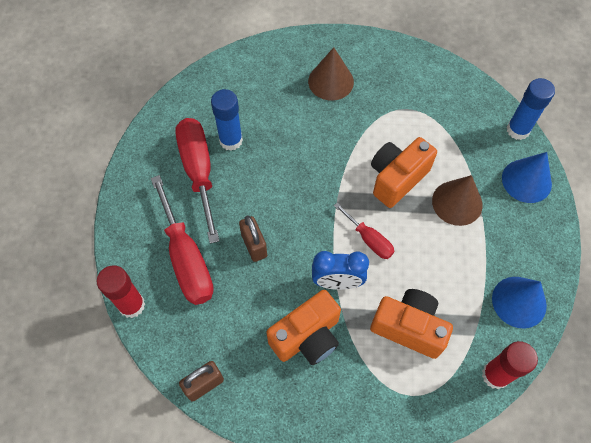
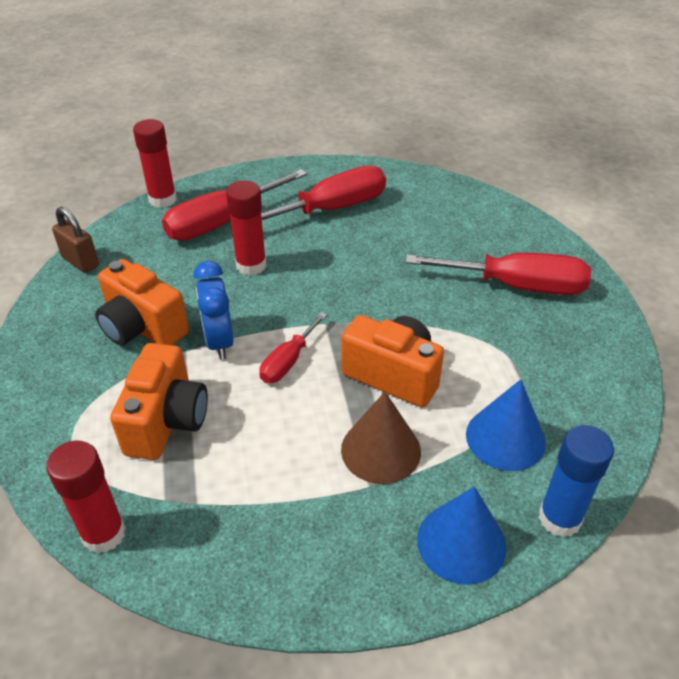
camera: 75 degrees right, 20 degrees down
blue glue stick [211,89,243,151] -> none
brown padlock [239,215,267,262] -> red glue stick [226,181,267,276]
brown cone [308,47,354,100] -> red screwdriver [405,253,591,295]
blue cone [492,277,547,328] -> blue cone moved to [466,379,546,471]

